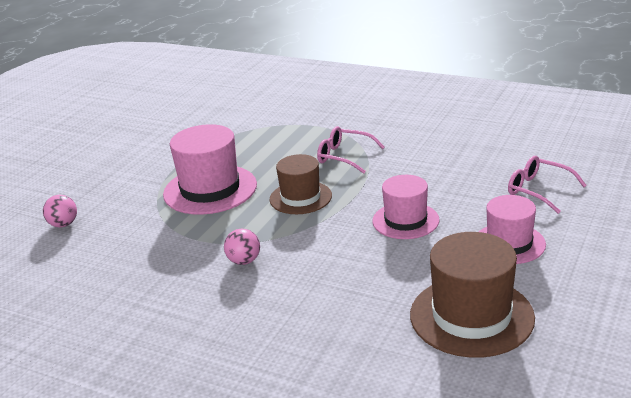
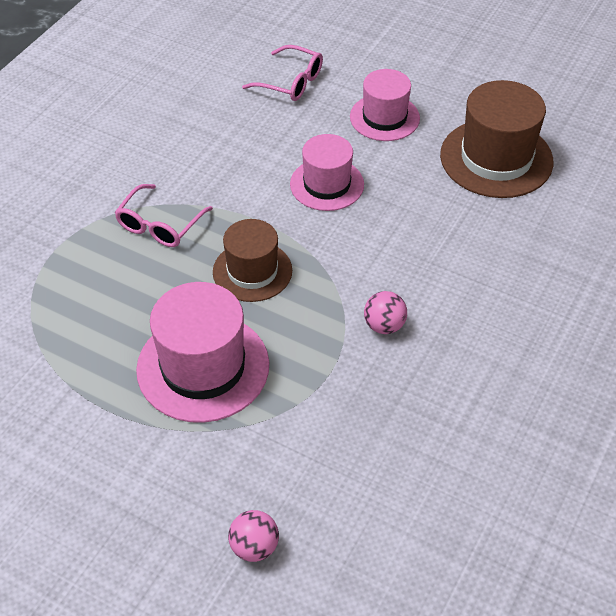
camera: 90 degrees left, 20 degrees up
pink glasses [508,156,587,214] -> pink glasses turned 105 degrees counterclockwise [242,45,323,101]

